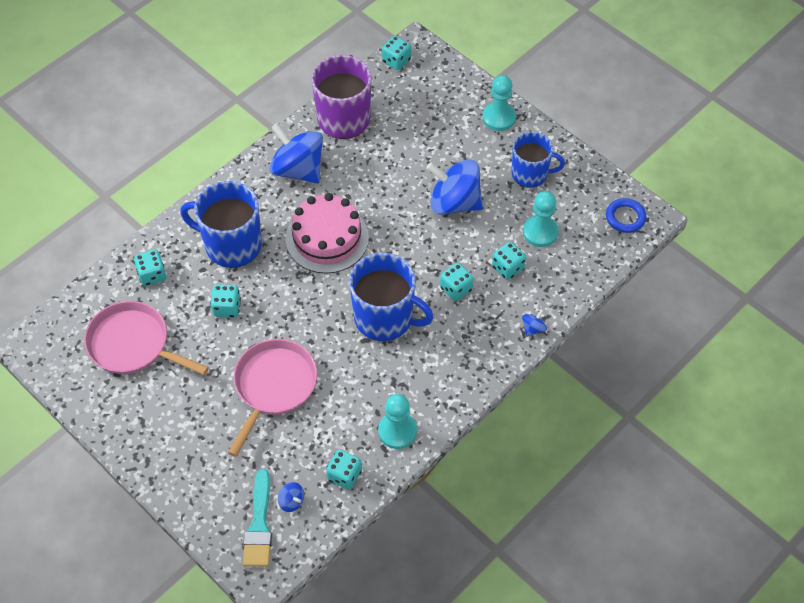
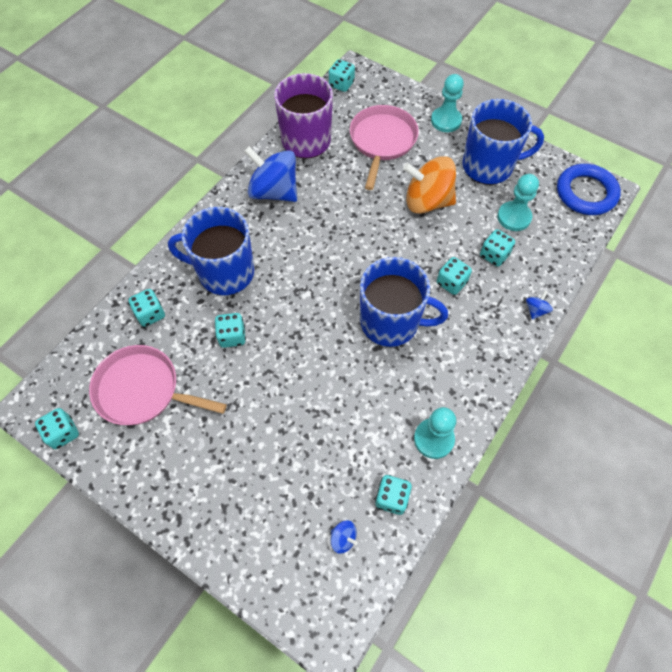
camera: 10 degrees left, 5 degrees up
pink pan [228,339,317,457] -> pink pan moved to [350,105,419,190]
turquoise brush [243,469,272,567] -> none
pink cake [286,193,369,274] -> none
blue spinning top [426,159,483,215] -> orange spinning top [403,156,456,214]
blue mug [512,132,565,188] -> blue mug [463,99,544,185], size x1.51
blue ring [606,198,646,233] -> blue ring [557,164,621,215], size x1.64
none -> turquoise dice [35,408,79,449]

